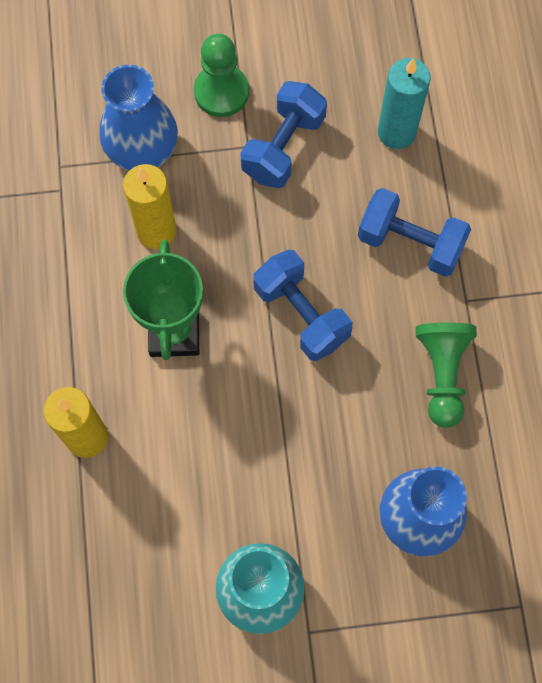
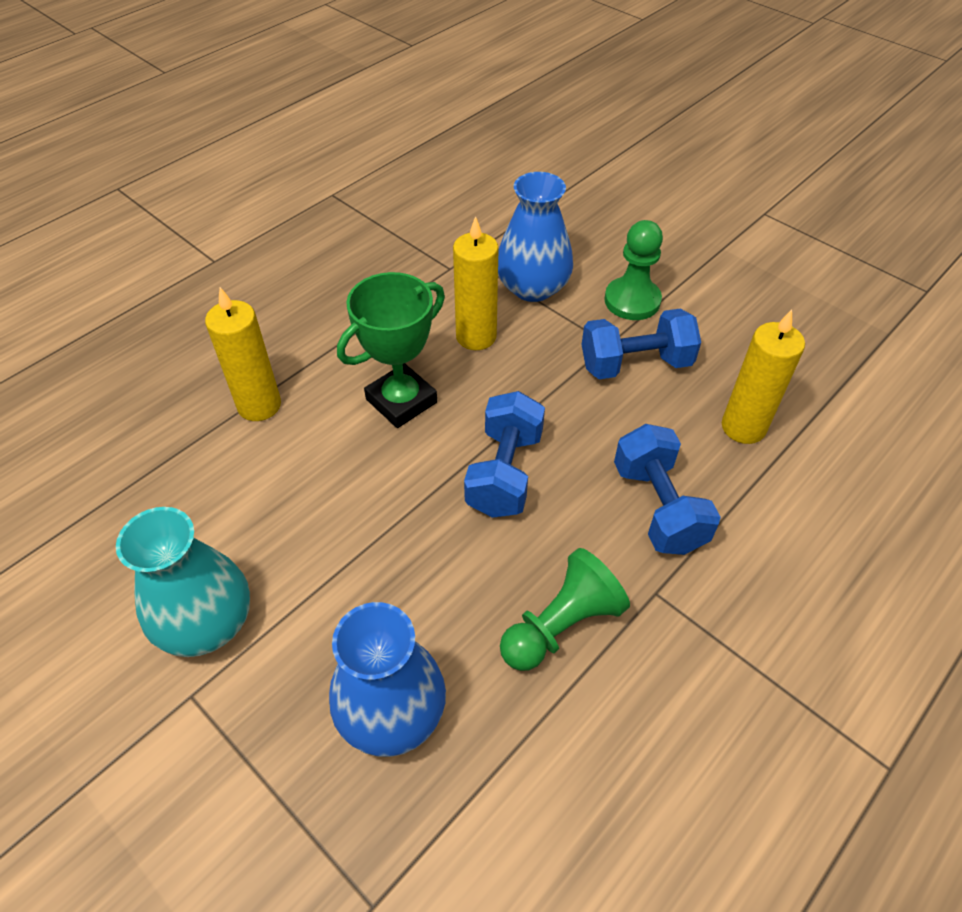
camera: 50 degrees right, 20 degrees down
turquoise candle [378,58,431,149] -> yellow candle [722,310,805,444]

